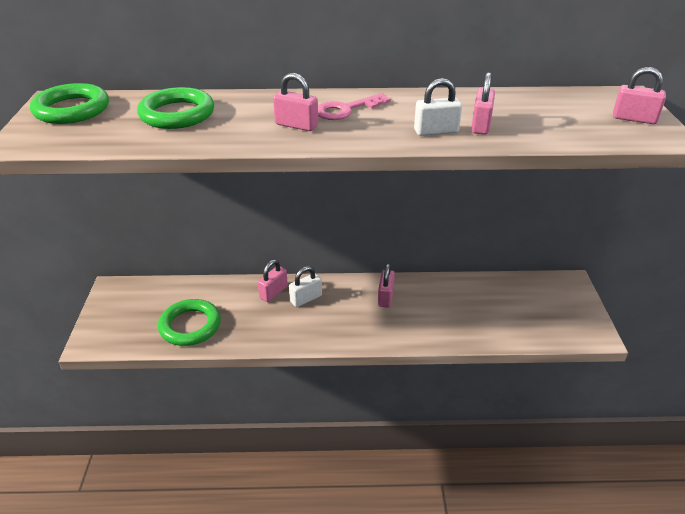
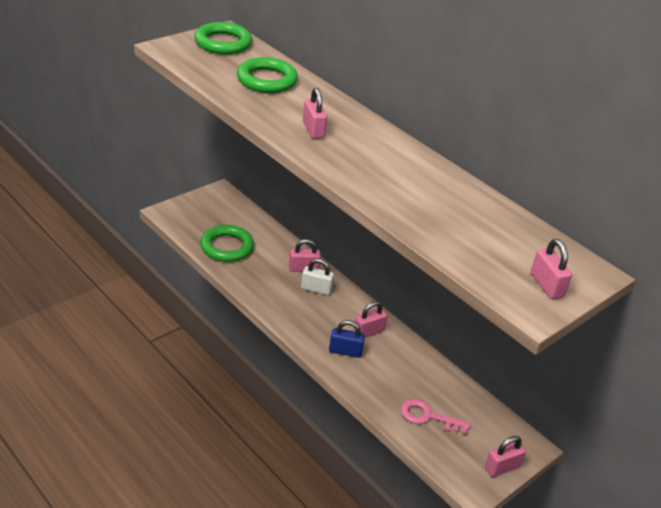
camera: 45 degrees right, 0 degrees up
pink key [318,93,391,120] -> pink key moved to [401,399,471,435]
white padlock [414,78,462,136] -> none
pink padlock [471,72,495,135] -> pink padlock moved to [485,436,526,477]
none -> blue padlock [329,320,365,358]

